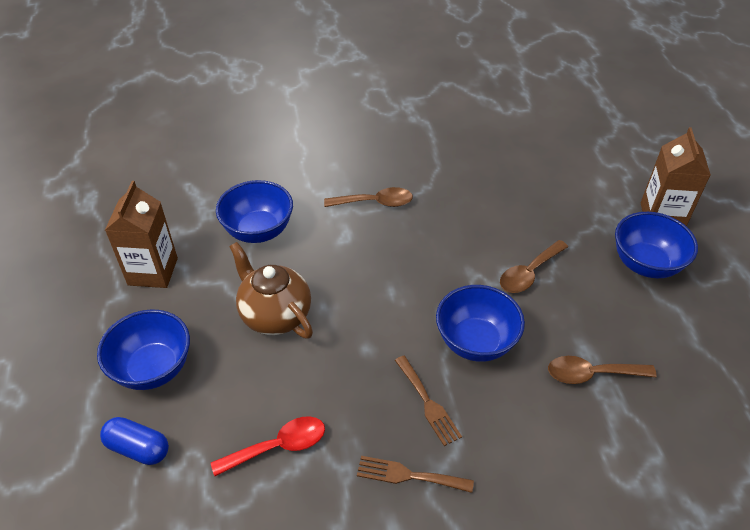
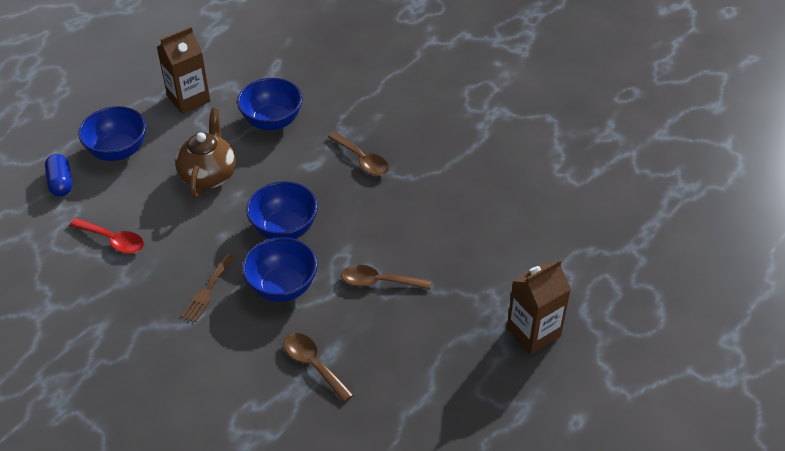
camera: 50 degrees right, 0 degrees up
brown fork [357,456,474,493] -> none
blue bowl [615,212,698,278] -> blue bowl moved to [246,181,318,239]

